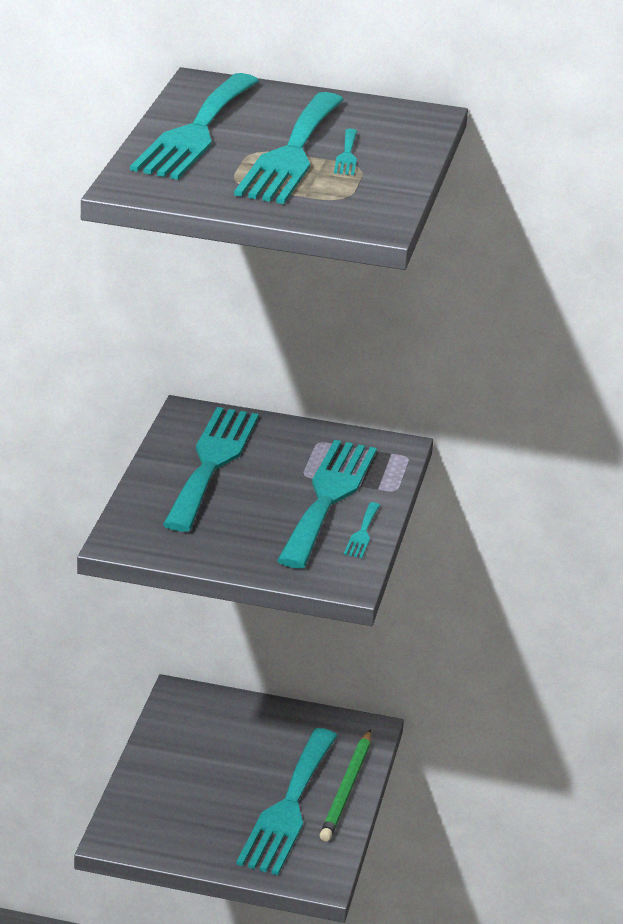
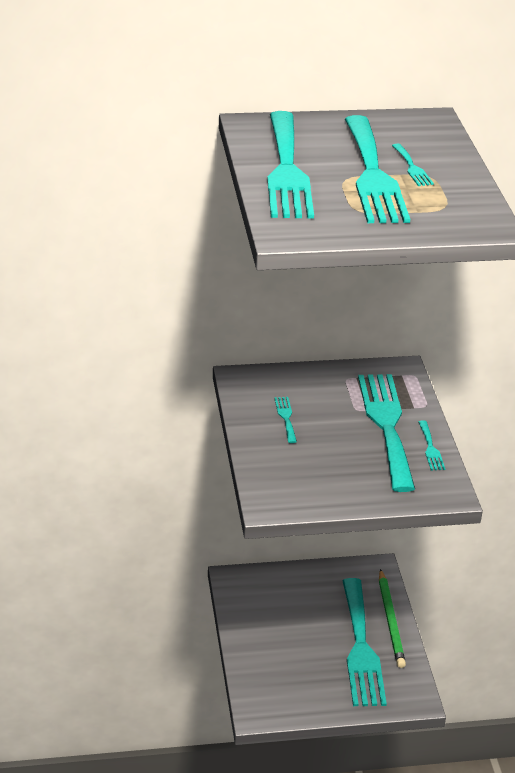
camera: 20 degrees left, 5 degrees up
turquoise fork [163,407,259,532] -> turquoise fork [274,397,297,443], size x0.40

